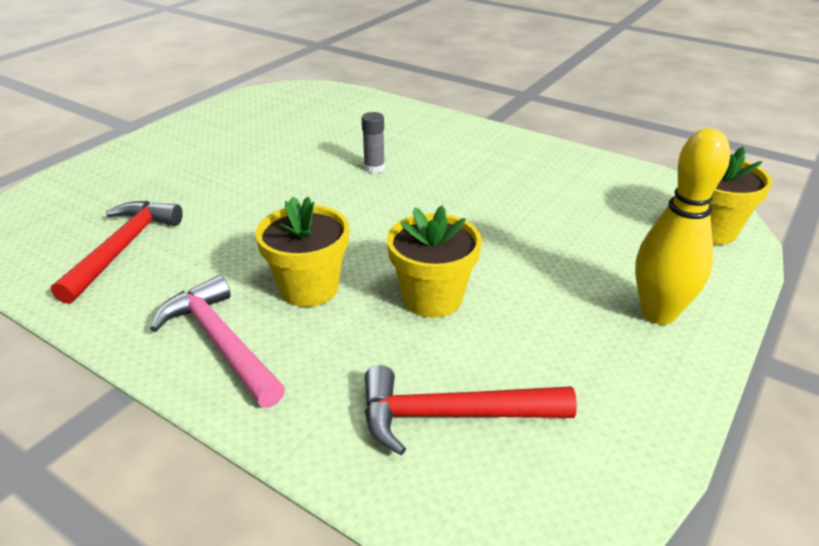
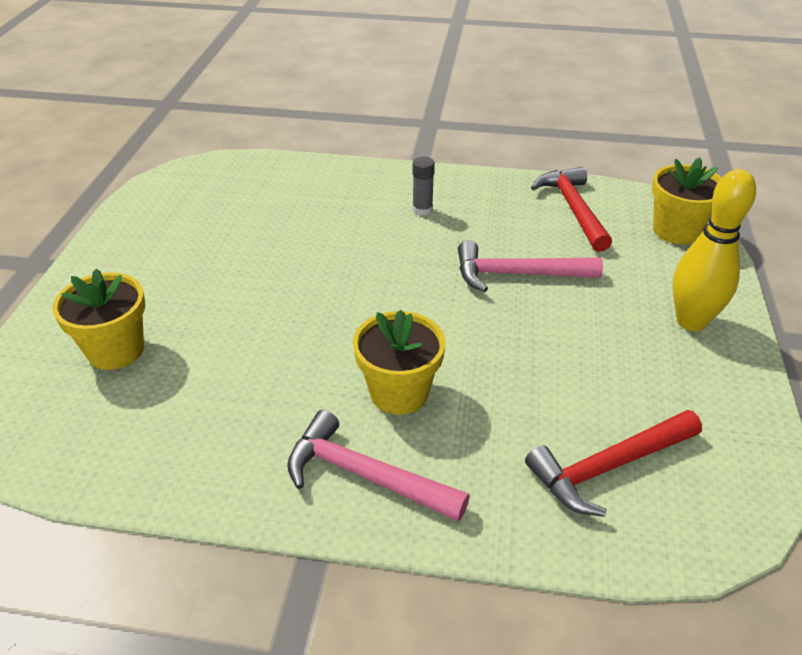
camera: 25 degrees left, 5 degrees up
red hammer [51,201,183,304] -> red hammer moved to [531,167,612,252]
grey glue stick [362,112,385,173] -> grey glue stick moved to [412,156,435,216]
yellow flower pot [387,205,482,318] -> yellow flower pot moved to [53,268,146,370]
none -> pink hammer [458,240,603,292]

